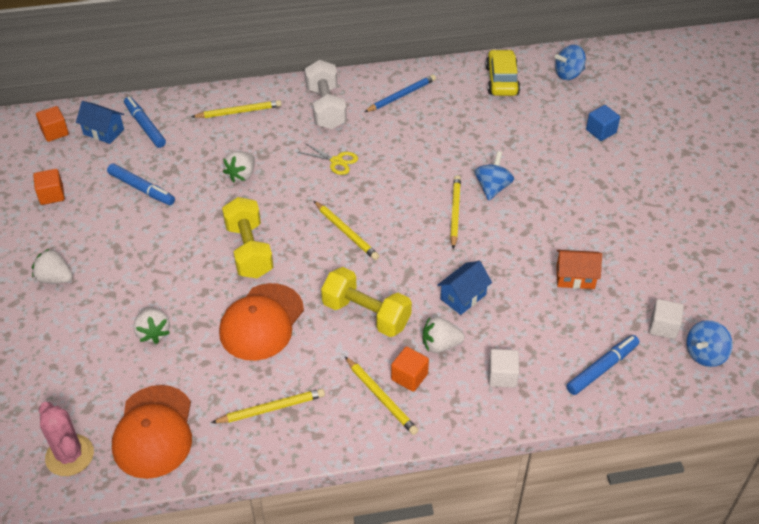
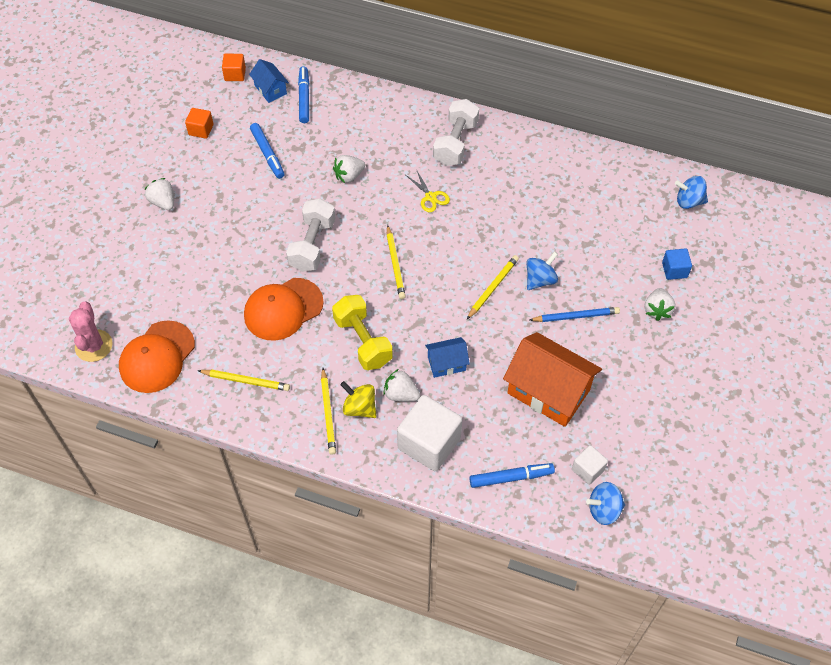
camera: 30 degrees right, 10 degrees up
white strawberry [133,307,170,344] -> white strawberry moved to [645,288,675,321]
yellow pencil [191,100,282,118] -> none
yellow dumbbell [222,197,273,278] -> white dumbbell [286,198,335,272]
blue pencil [365,74,436,112] -> blue pencil moved to [530,307,620,322]
orange cube [391,347,429,392] -> yellow spinning top [340,381,376,418]
yellow car [486,49,520,96] -> none
white cube [488,349,519,388] -> white cube [397,395,462,471], size x1.96
orange house [556,250,602,289] -> orange house [503,332,602,427], size x1.98

